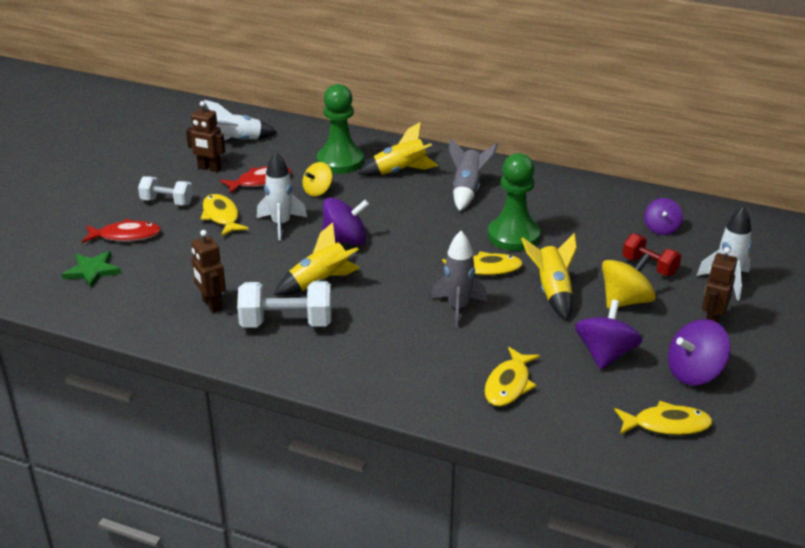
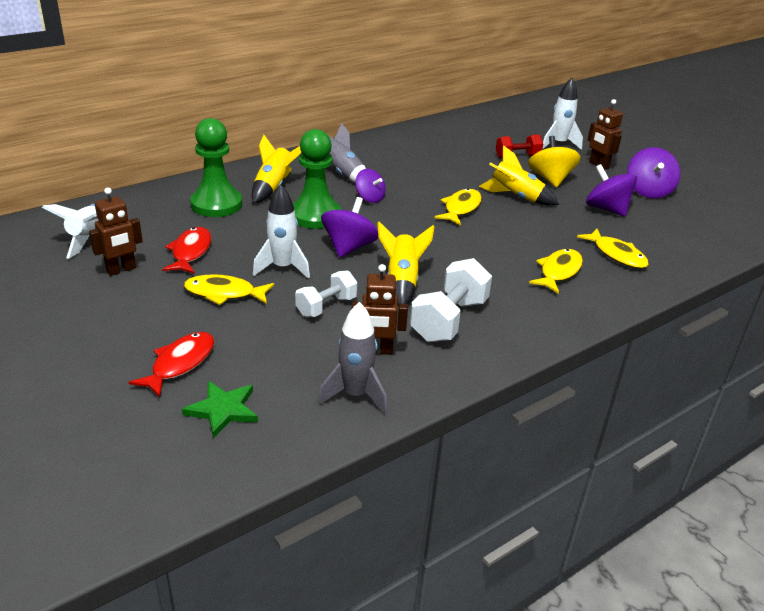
camera: 60 degrees left, 0 degrees up
white dumbbell [138,176,193,205] -> white dumbbell moved to [295,270,357,317]
yellow spinning top [303,162,332,196] -> none
grey rocket [431,231,487,328] -> grey rocket moved to [318,302,387,414]
green pawn [488,153,540,251] -> green pawn moved to [293,129,341,229]
yellow fish [614,401,713,436] -> yellow fish moved to [529,249,583,294]
purple spinning top [645,198,683,235] -> purple spinning top moved to [355,169,386,203]

